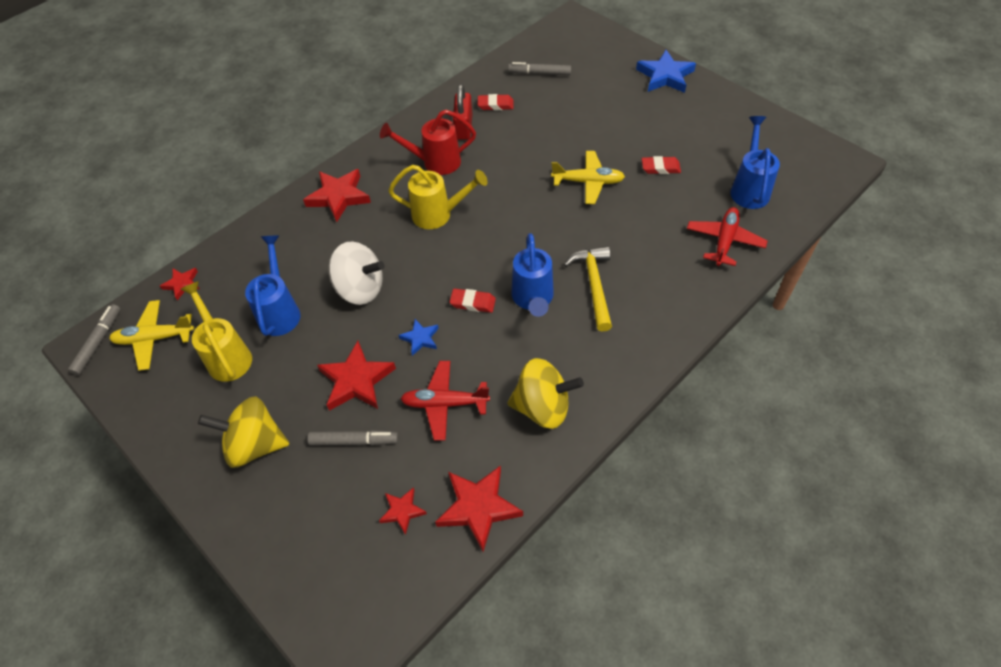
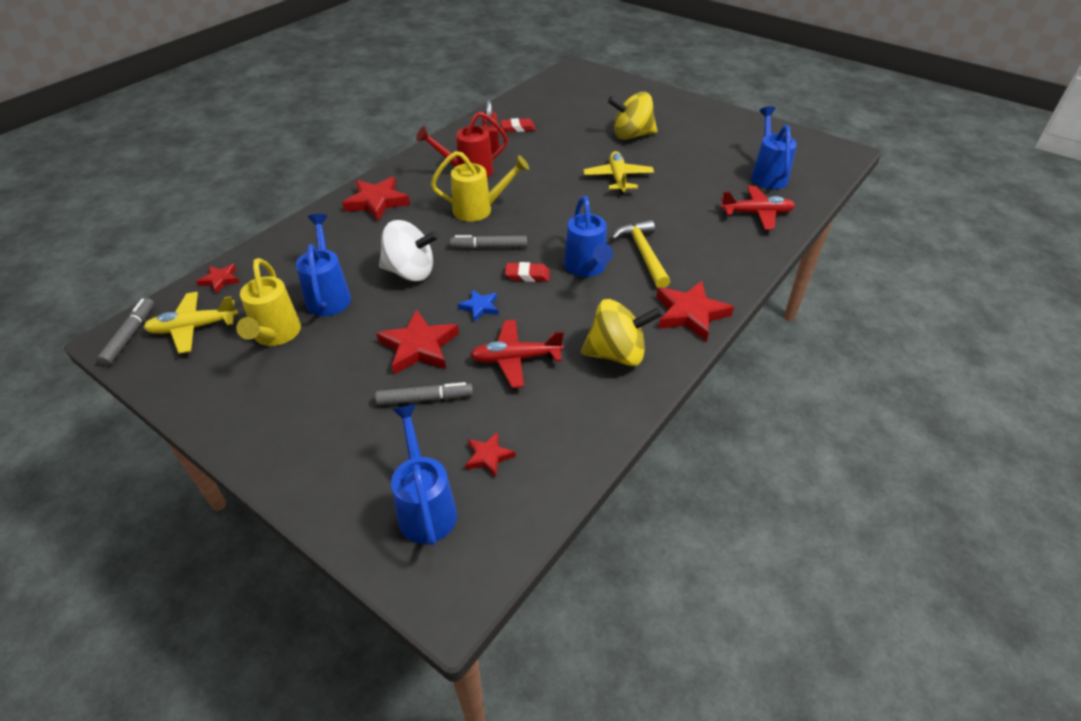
camera: 10 degrees left, 10 degrees down
yellow watering can [181,281,252,382] -> yellow watering can turned 150 degrees counterclockwise [236,258,301,346]
yellow spinning top [198,396,289,468] -> yellow spinning top moved to [608,92,657,140]
red star [435,465,523,552] -> red star moved to [656,281,734,342]
grey marker [508,62,571,75] -> grey marker moved to [450,235,527,249]
yellow plane [551,151,625,204] -> yellow plane turned 90 degrees counterclockwise [583,151,654,194]
blue star [636,50,696,93] -> none
red eraser [642,156,681,174] -> none
red plane [687,207,768,266] -> red plane turned 75 degrees clockwise [720,186,795,230]
none -> blue watering can [391,404,457,545]

